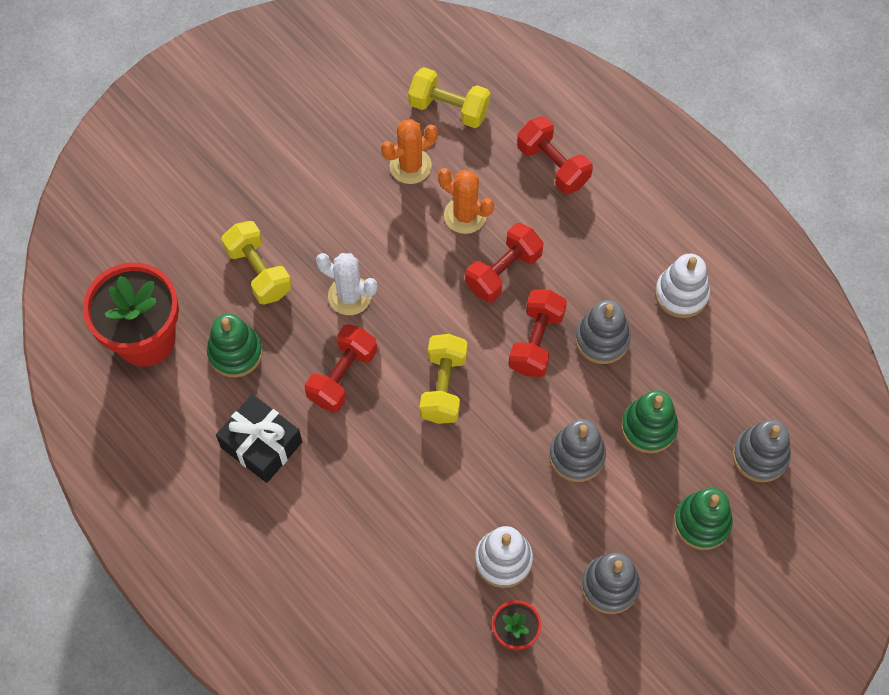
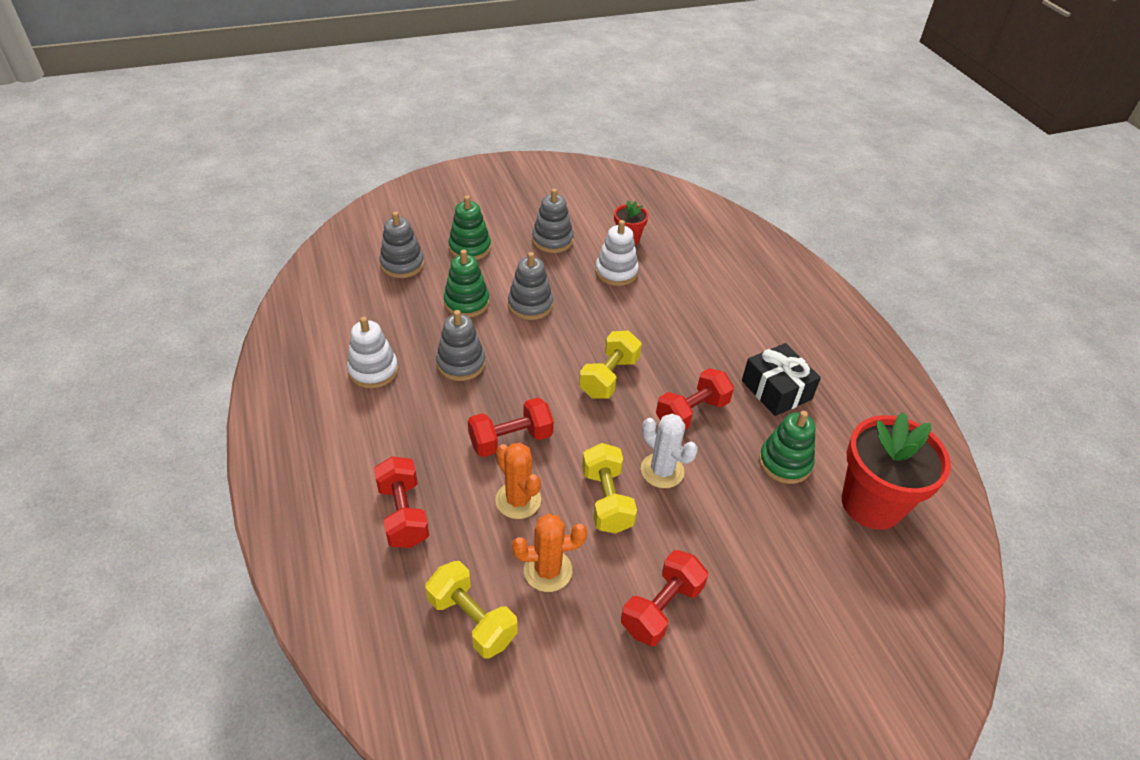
camera: 160 degrees left, 20 degrees down
yellow dumbbell [222,221,292,305] -> yellow dumbbell moved to [582,443,637,534]
red dumbbell [508,290,567,377] -> red dumbbell moved to [621,550,708,646]

